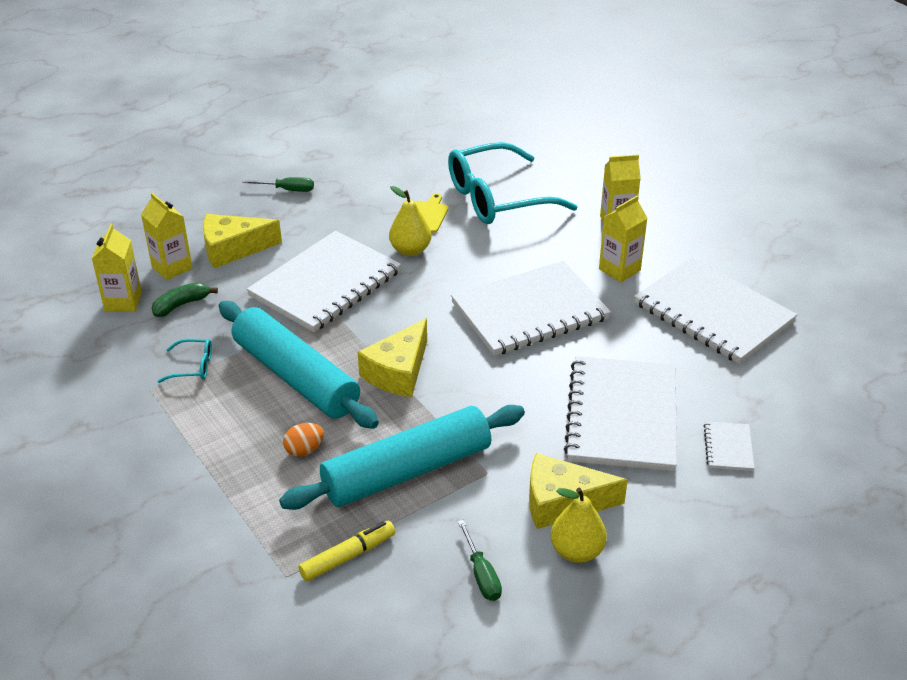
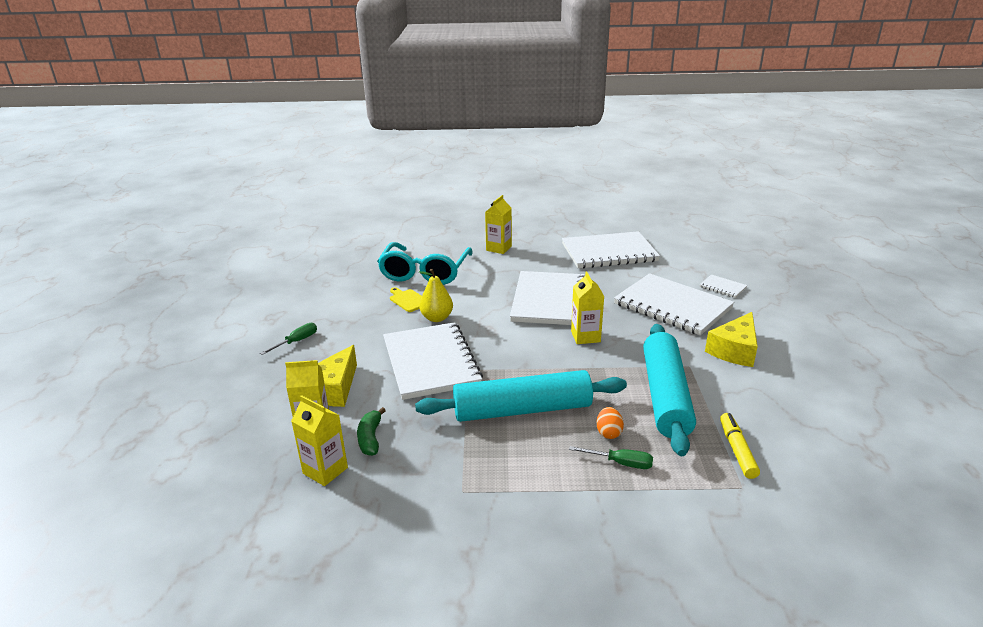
camera: 55 degrees left, 10 degrees down
turquoise glasses [157,339,212,383] -> none
yellow cheese [358,318,427,397] -> none
green screwdriver [458,520,502,601] -> green screwdriver moved to [569,446,653,469]
yellow pear [550,488,607,563] -> none
yellow carton [599,196,648,282] -> yellow carton moved to [571,271,604,344]

